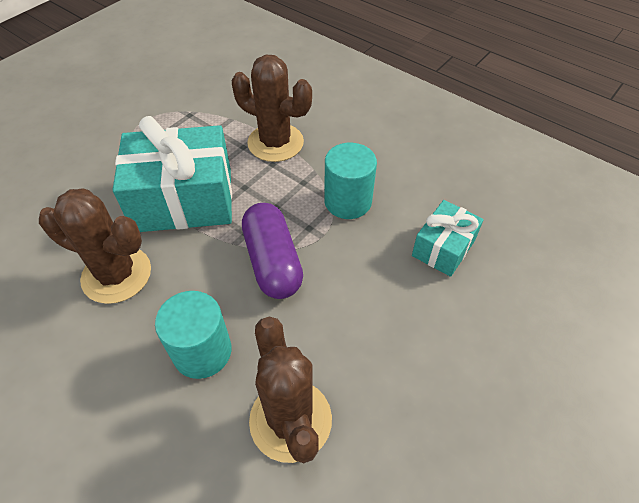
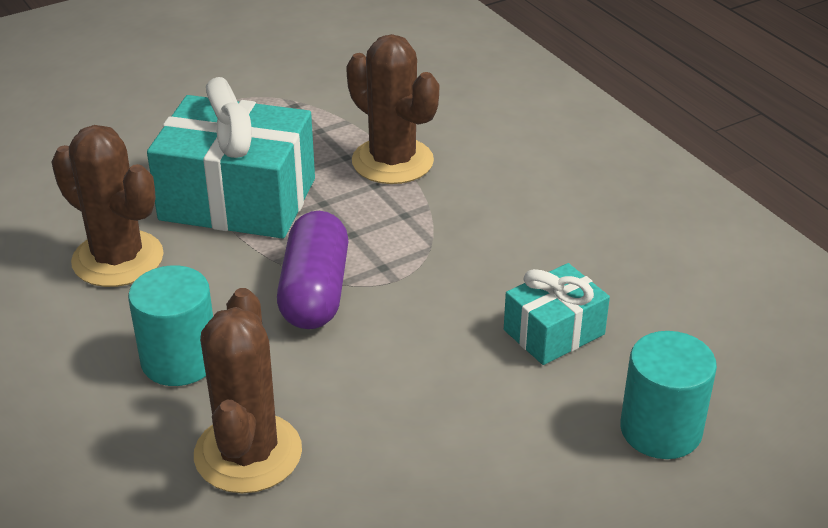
camera: 20 degrees right, 15 degrees down
turquoise cylinder [324,143,377,219] -> turquoise cylinder moved to [620,331,717,459]

